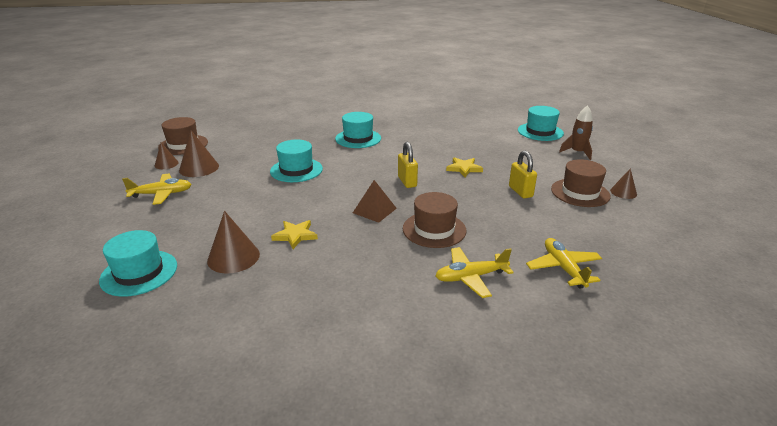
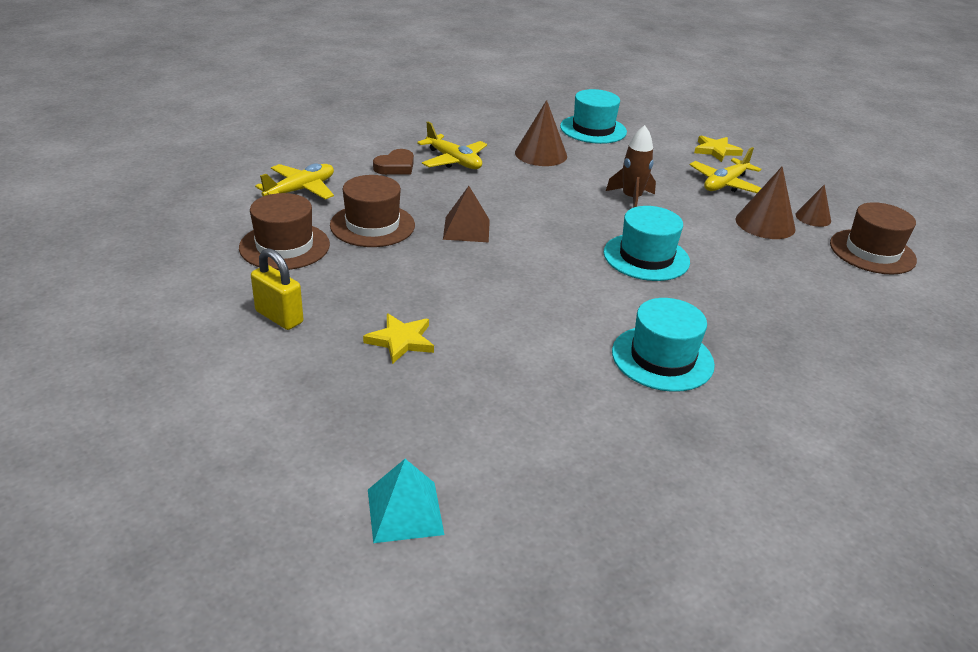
camera: 145 degrees right, 5 degrees up
yellow star [271,220,318,249] -> yellow star moved to [694,135,743,162]
yellow padlock [398,142,418,188] -> none
turquoise hat [518,106,564,141] -> none
yellow plane [526,238,602,289] -> yellow plane moved to [417,122,487,169]
brown hat [551,159,611,207] -> brown hat moved to [239,193,330,270]
brown rocket [559,105,593,160] -> brown rocket moved to [606,125,656,208]
brown cone [610,168,637,199] -> none
none -> turquoise pyramid [368,459,444,543]
none -> brown heart [373,149,414,175]

